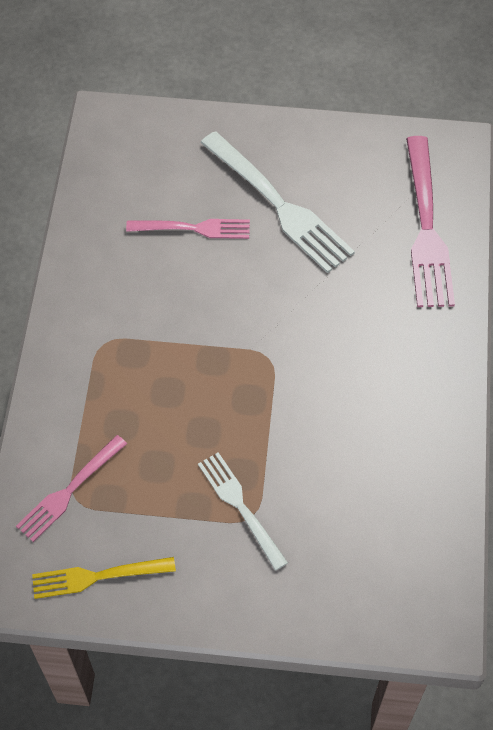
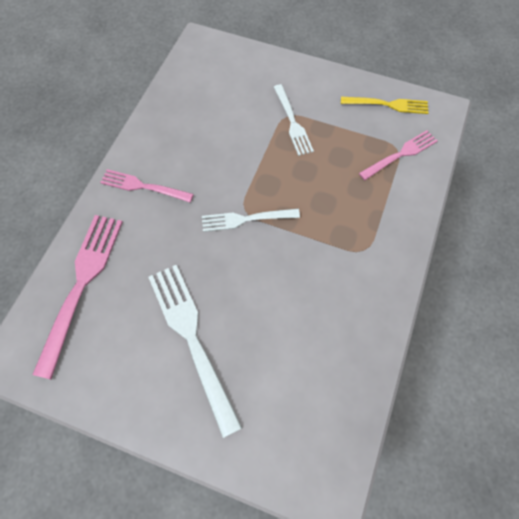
camera: 165 degrees left, 5 degrees up
pink fork [126,219,250,239] -> pink fork moved to [100,169,194,202]
none -> white fork [202,209,300,232]

